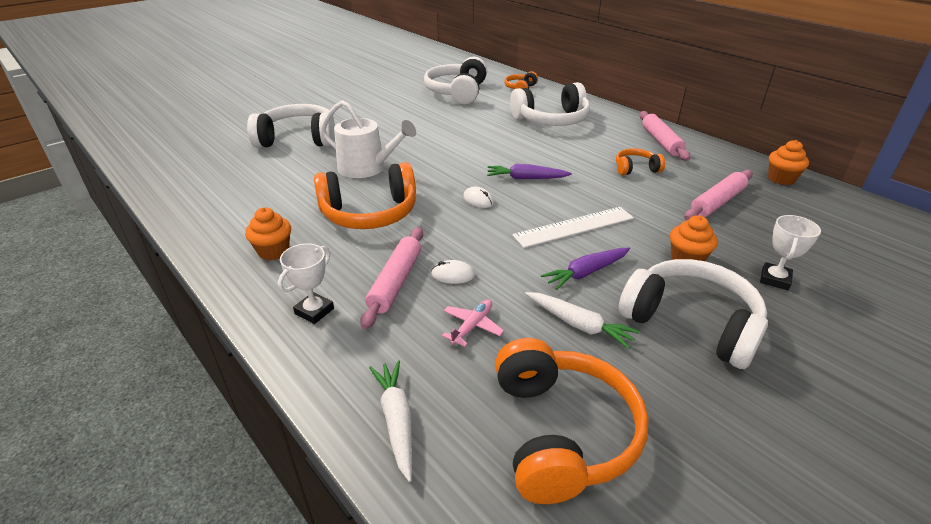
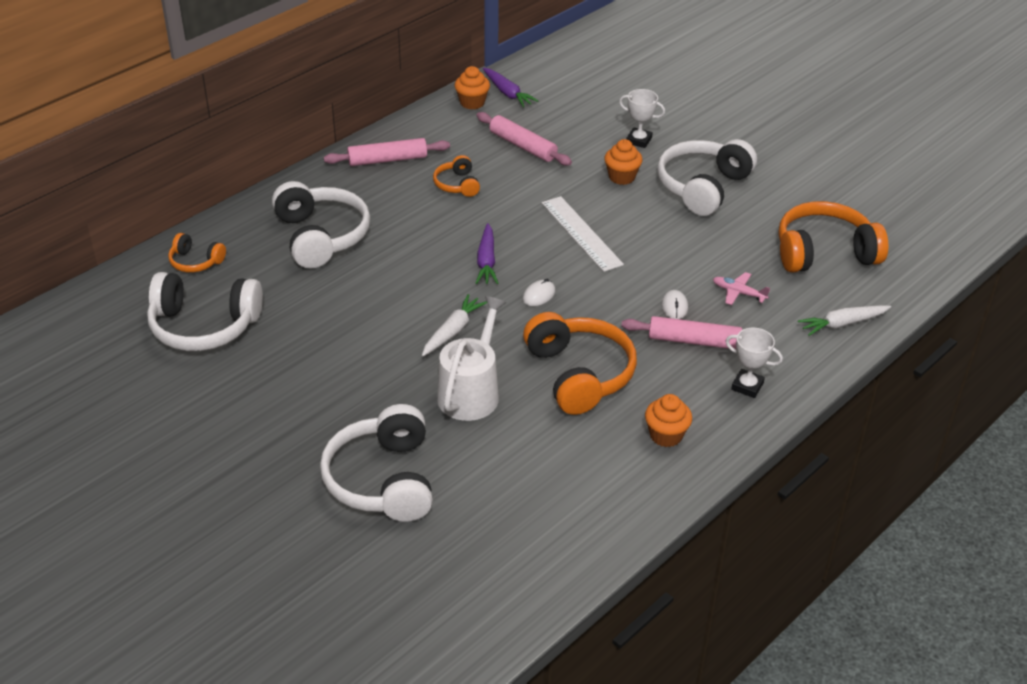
camera: 95 degrees left, 5 degrees up
white carrot [525,292,640,349] -> white carrot moved to [422,294,487,356]
purple carrot [541,247,630,290] -> purple carrot moved to [483,68,538,107]

